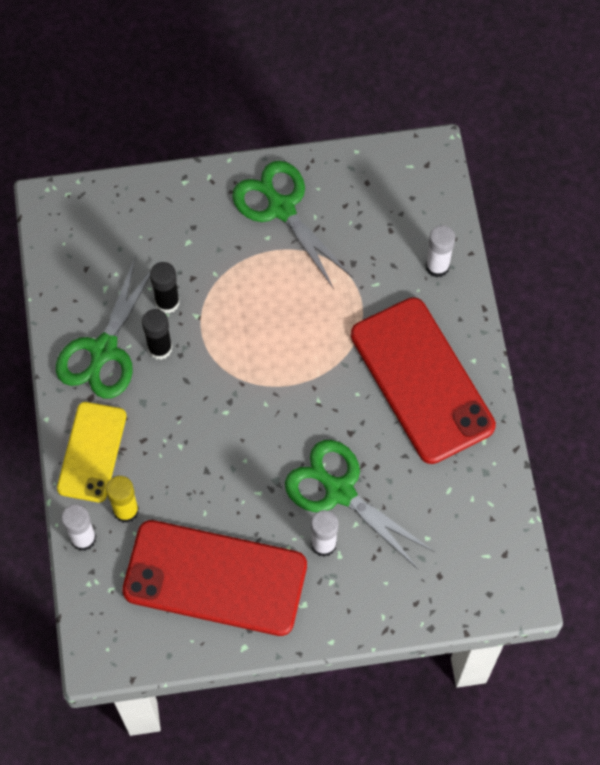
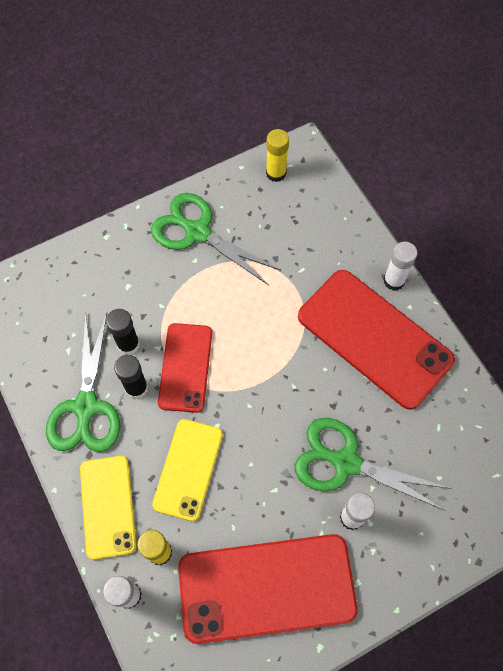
camera: 20 degrees left, 0 degrees up
white glue stick [426,225,455,278] -> white glue stick moved to [383,242,418,291]
none -> yellow phone [152,419,223,521]
none -> red phone [158,323,212,413]
none -> yellow glue stick [266,129,289,182]

